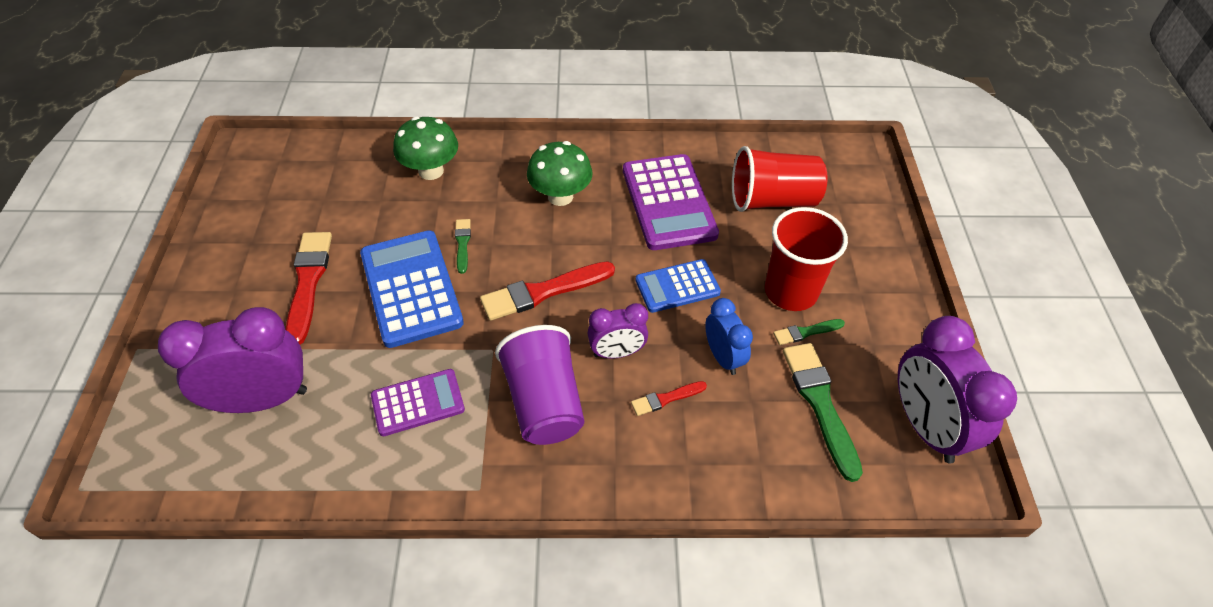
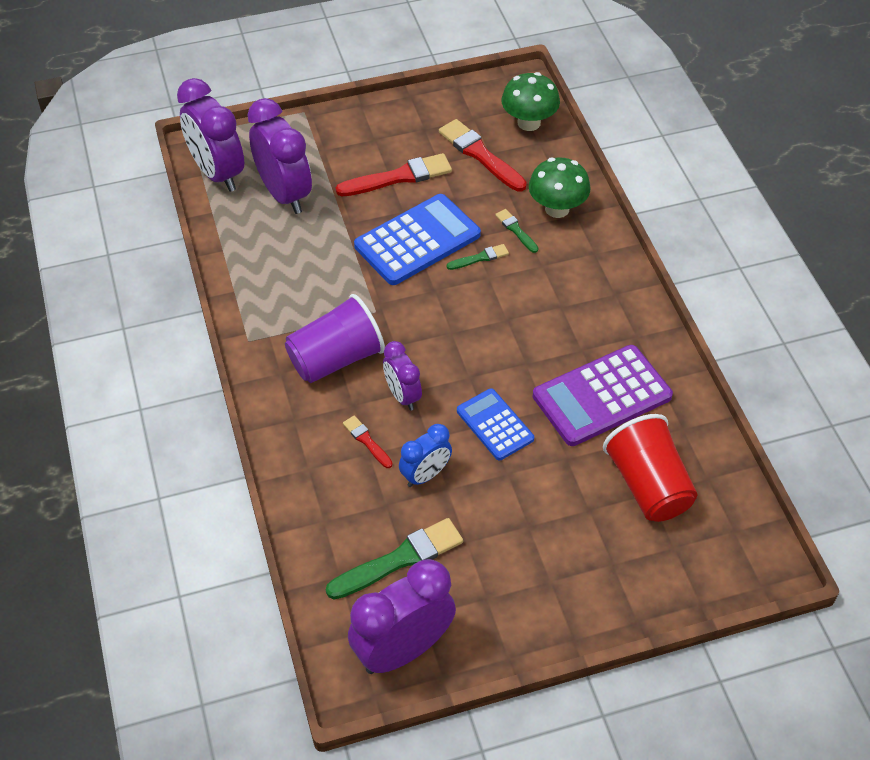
camera: 75 degrees right, 0 degrees up
purple calculator [371,369,465,436] -> none
red brush [480,261,615,321] -> red brush moved to [439,119,527,192]
green mushroom [527,141,593,206] -> green mushroom moved to [501,72,560,131]
red cup [765,207,848,311] -> none
green brush [773,319,845,345] -> green brush moved to [495,209,538,253]
none -> purple clock [177,78,244,192]

